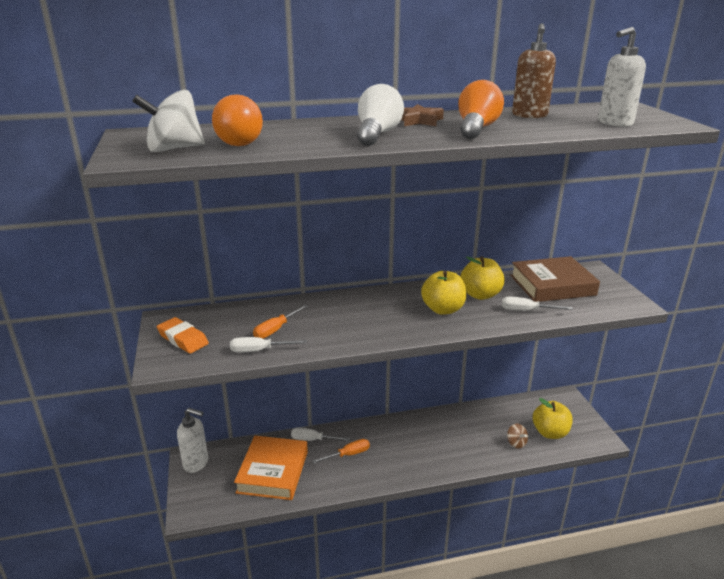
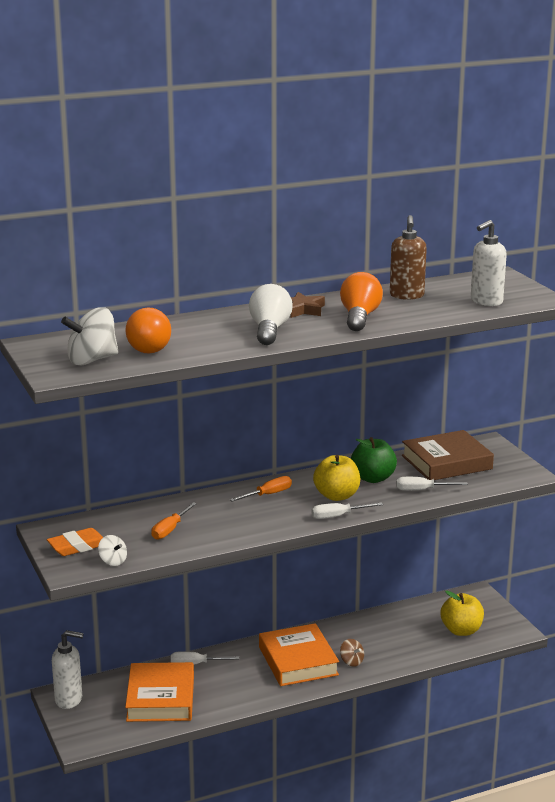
camera: 10 degrees left, 5 degrees down
orange eraser [157,317,209,353] -> orange eraser turned 60 degrees counterclockwise [47,528,103,556]
white screwdriver [230,337,307,352] -> white screwdriver moved to [311,502,383,519]
orange screwdriver [312,439,370,464] -> orange screwdriver moved to [230,476,292,502]
yellow apple [460,256,505,300] -> green apple [351,437,397,483]
brown spinning top [507,424,528,449] -> brown spinning top moved to [340,639,364,667]
none -> white spinning top [98,535,127,566]
none -> orange book [259,623,339,686]

